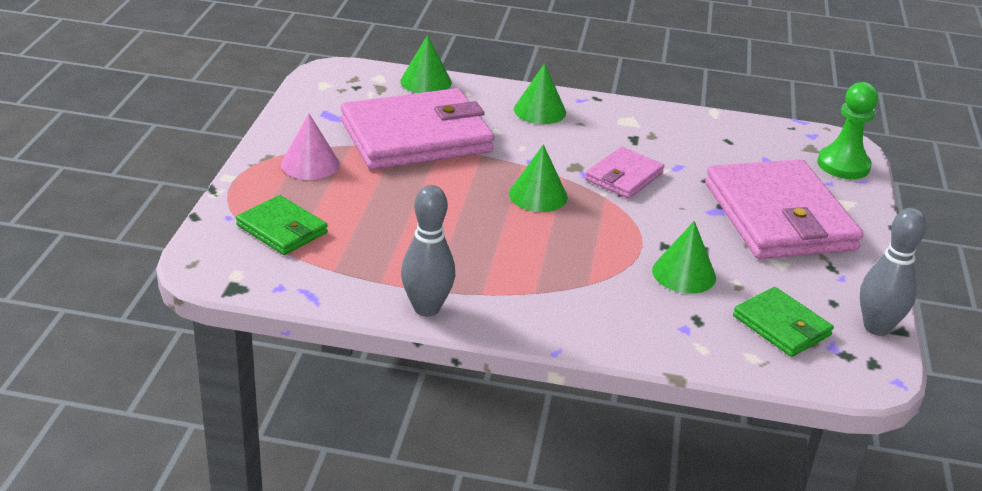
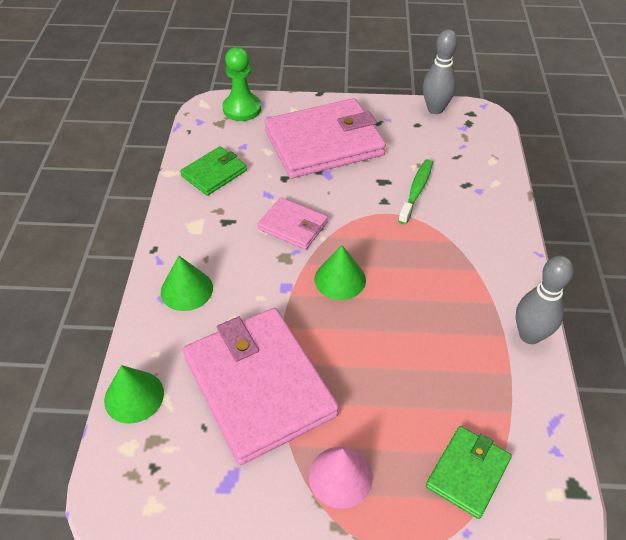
camera: 95 degrees left, 15 degrees up
green cone [652,221,716,293] -> green toothbrush [398,159,433,224]
green wallet [733,287,834,357] -> green wallet moved to [180,146,247,196]

